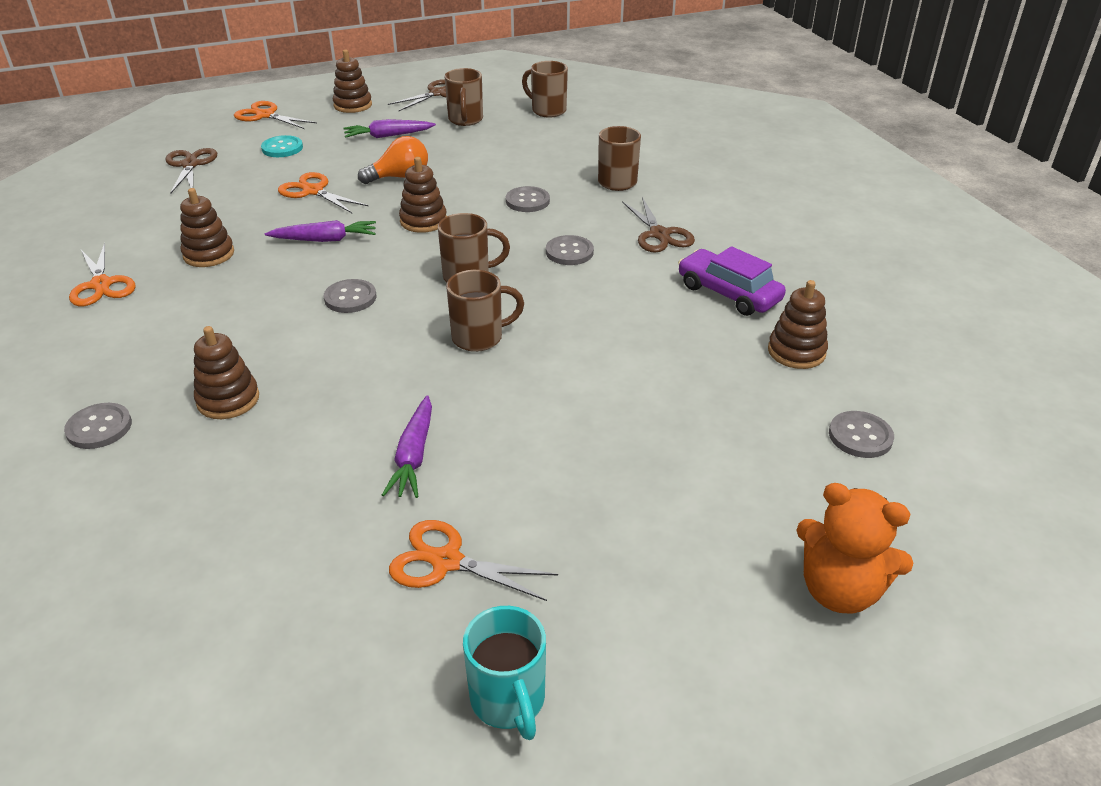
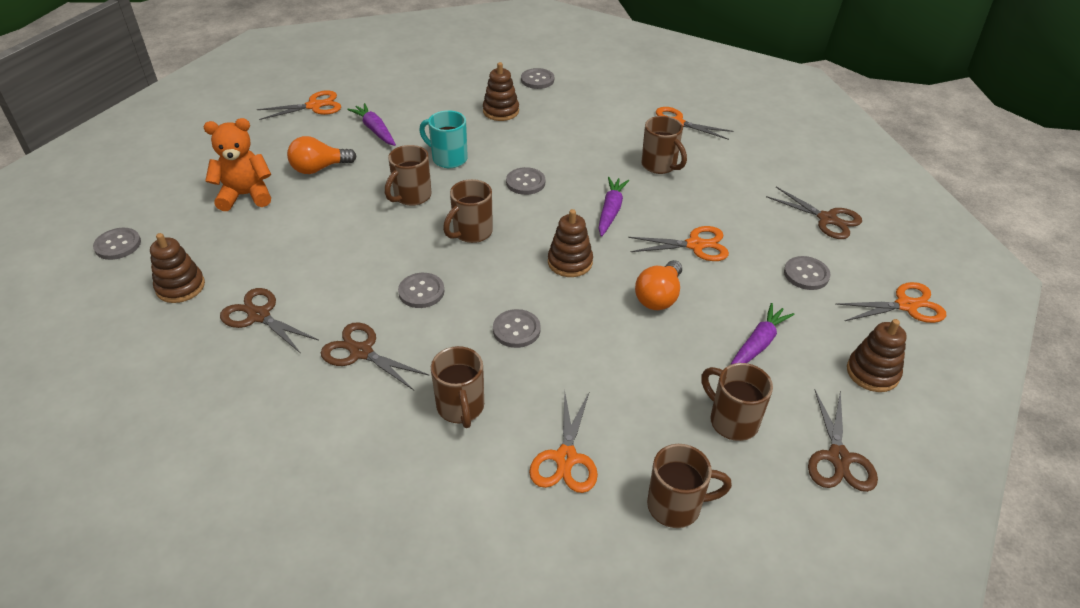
camera: 140 degrees right, 5 degrees up
brown stacking toy [180,188,234,267] -> brown mug [641,116,687,174]
turquoise button [261,135,303,157] -> grey button [784,256,830,290]
purple carrot [265,220,376,242] -> purple carrot turned 150 degrees clockwise [598,177,629,237]
turquoise mug [463,606,546,740] -> turquoise mug moved to [419,110,468,168]
purple car [678,246,786,316] -> brown scissors [220,288,319,353]
orange teddy bear [797,483,913,614] -> orange teddy bear moved to [204,118,272,211]
none -> orange light bulb [287,136,357,174]
none -> orange scissors [529,392,598,493]

